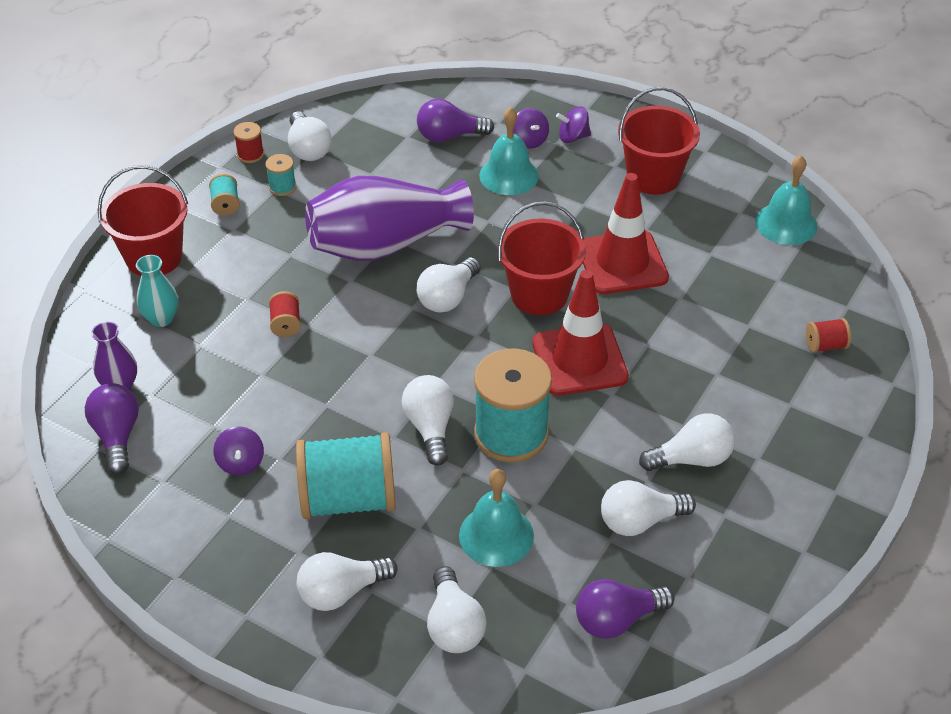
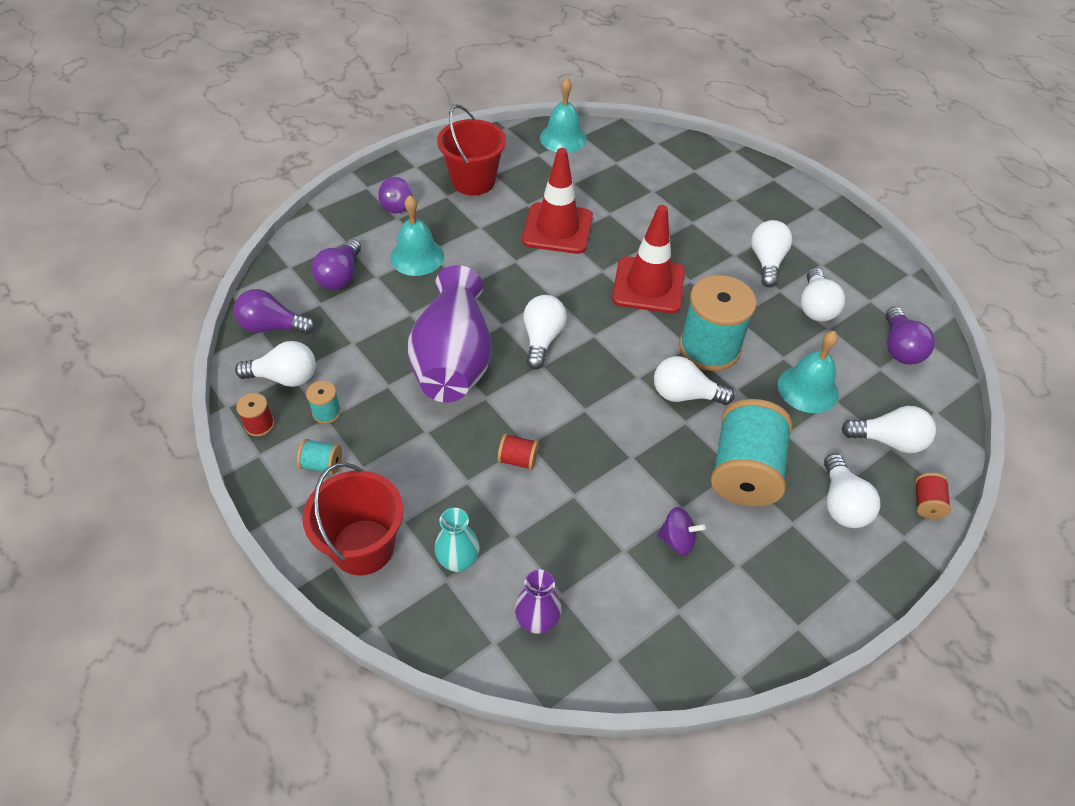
camera: 70 degrees left, 5 degrees up
purple light bulb [85,383,139,474] -> purple light bulb moved to [234,289,315,335]
white light bulb [417,257,481,312] -> white light bulb turned 135 degrees counterclockwise [523,295,567,369]
red bucket [497,201,586,315] -> none
purple spinning top [513,108,549,149] -> none
red spool [806,318,851,353] -> red spool moved to [915,473,951,519]

